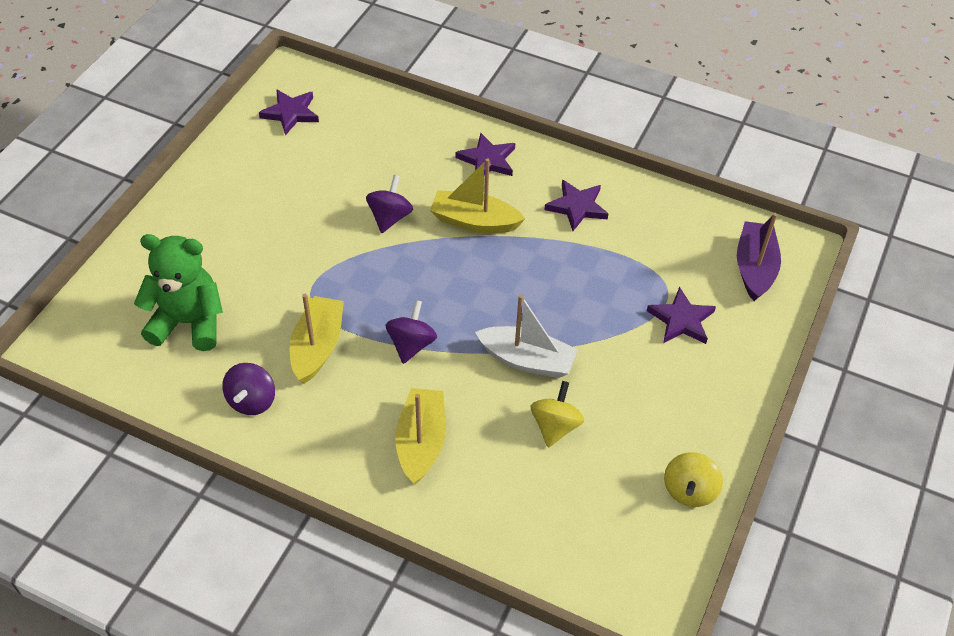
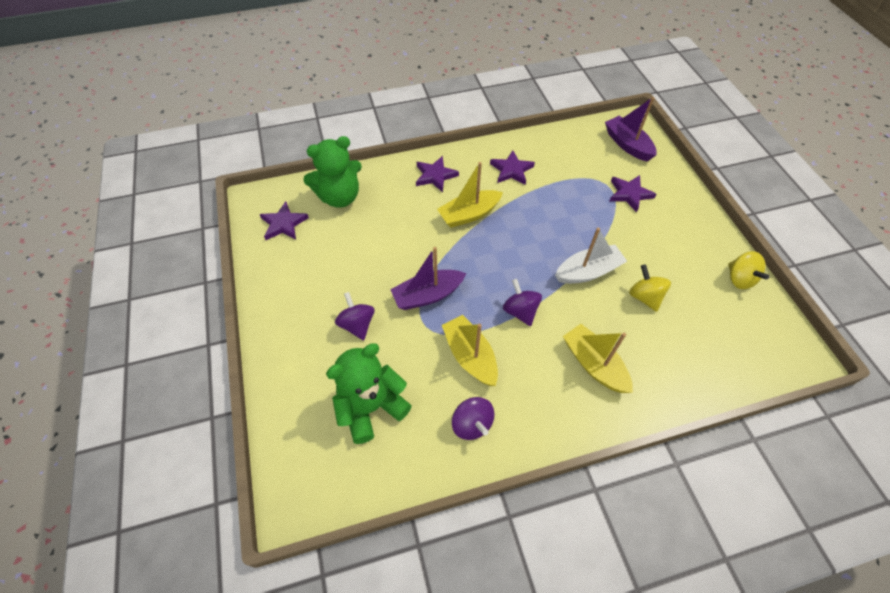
camera: 40 degrees left, 5 degrees up
purple spinning top [366,175,413,233] -> purple spinning top moved to [335,292,375,340]
none -> green teddy bear [303,136,362,208]
none -> purple boat [390,247,466,310]

